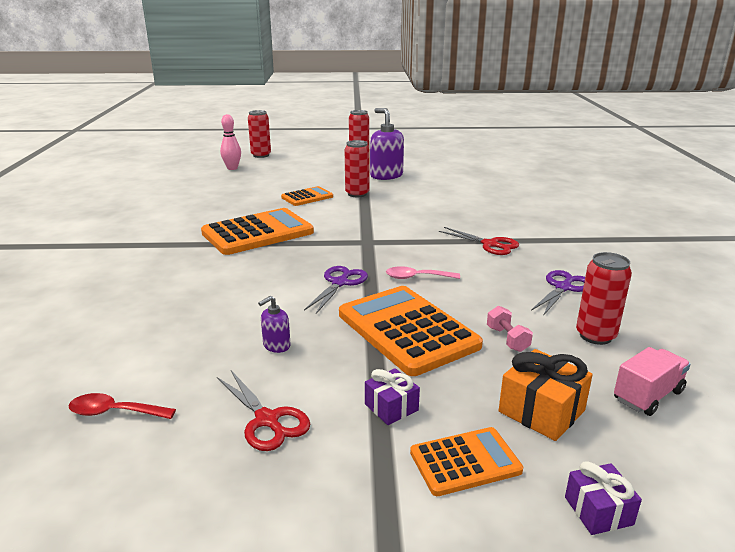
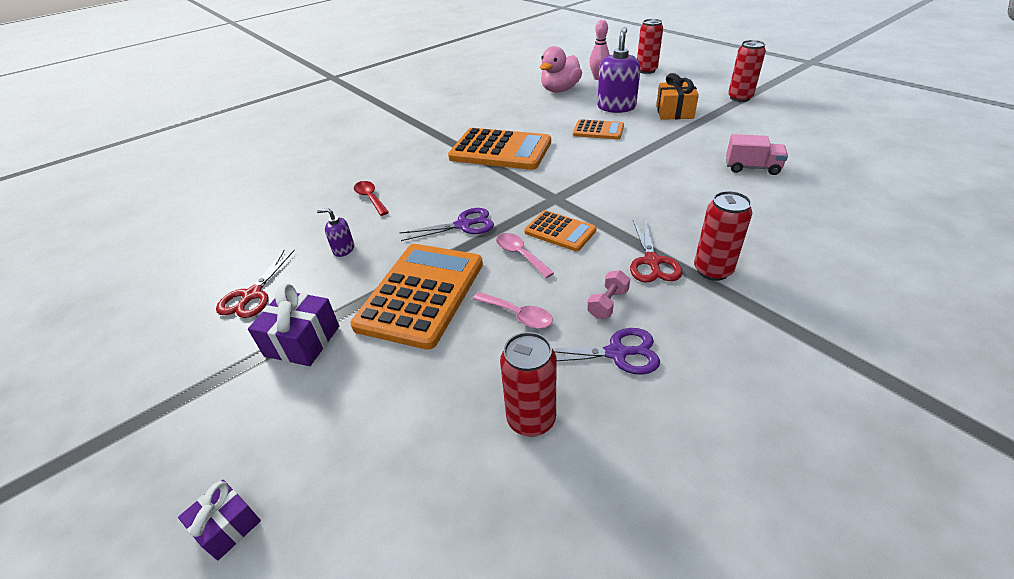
camera: 55 degrees right, 15 degrees up
red spoon [69,393,176,419] -> red spoon moved to [354,181,389,216]
red can [345,140,370,197] -> red can moved to [694,191,752,281]
purple gift [365,368,420,425] -> purple gift [248,283,339,366], size x1.58
purple soap dispenser [370,108,404,180] -> purple soap dispenser moved to [597,27,641,113]
orange calculator [410,427,523,496] -> orange calculator moved to [524,210,597,251]
pink dumbbell [487,306,533,352] -> pink dumbbell moved to [587,270,630,319]
orange gift [499,349,593,441] -> orange gift moved to [656,73,699,120]
pink truck [614,347,691,416] -> pink truck moved to [726,134,788,175]
none -> pink spoon [473,292,553,329]
none -> pink duck [540,46,582,93]

